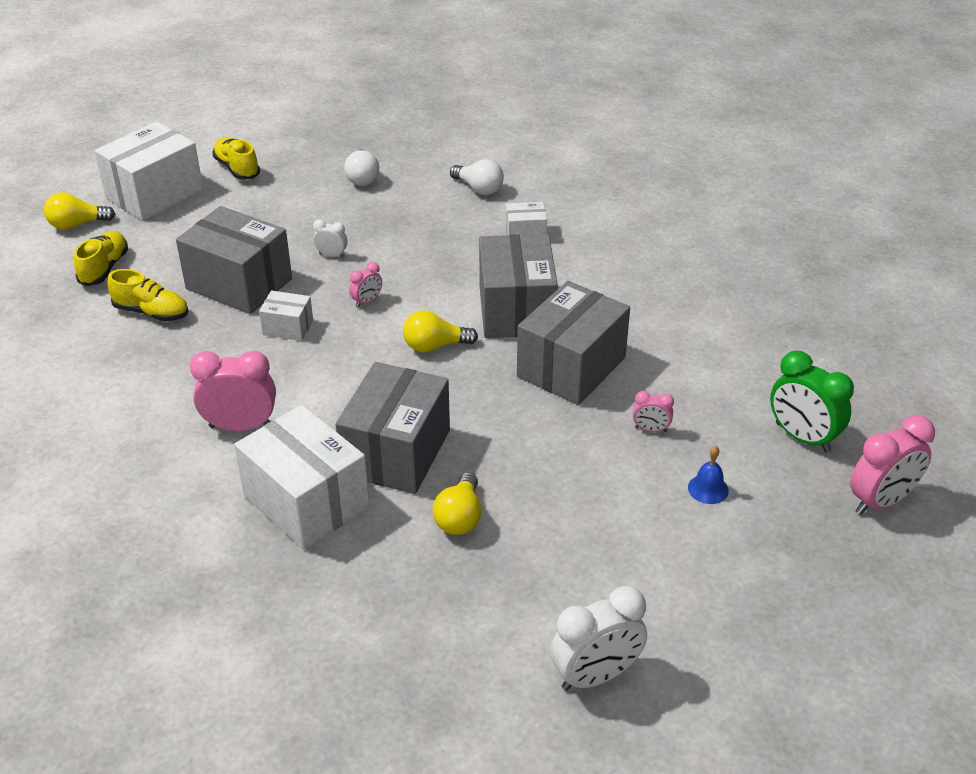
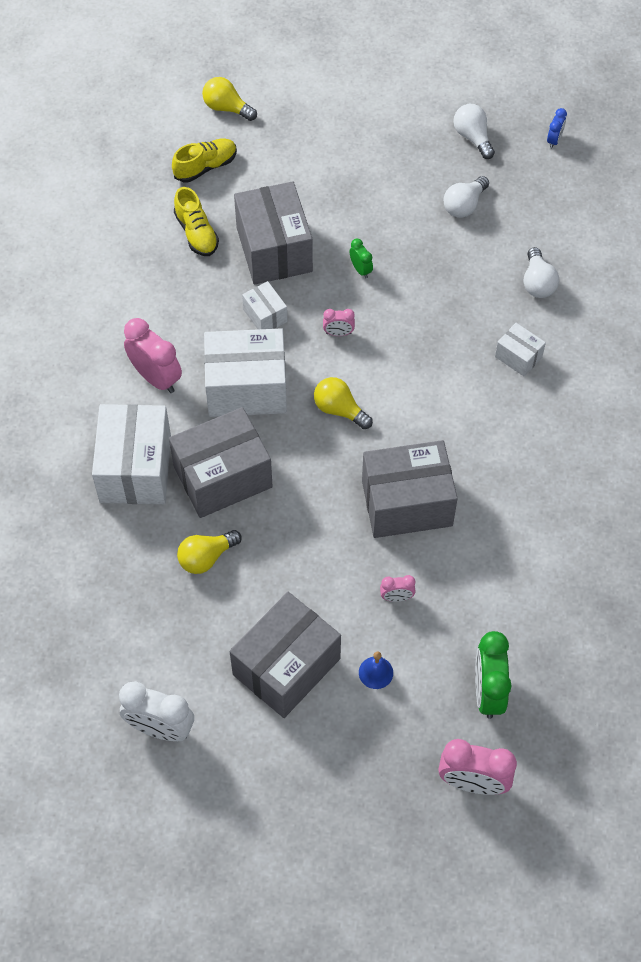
camera: 45 degrees right, 20 degrees up
white box [94,122,203,221] -> white box moved to [204,328,287,417]
yellow shoe [212,137,260,180] -> none
white clock [313,219,347,258] -> green clock [350,239,373,278]
grey box [479,234,558,338] -> grey box moved to [229,592,341,718]
pink clock [633,391,674,432] -> pink clock turned 60 degrees counterclockwise [380,575,416,602]
none -> white light bulb [453,104,495,159]
none -> blue clock [547,108,567,148]

